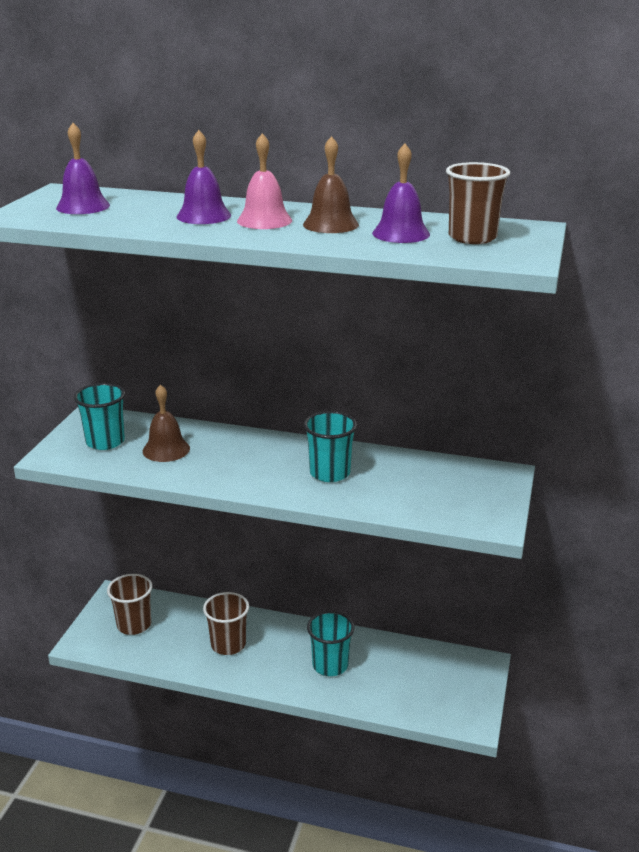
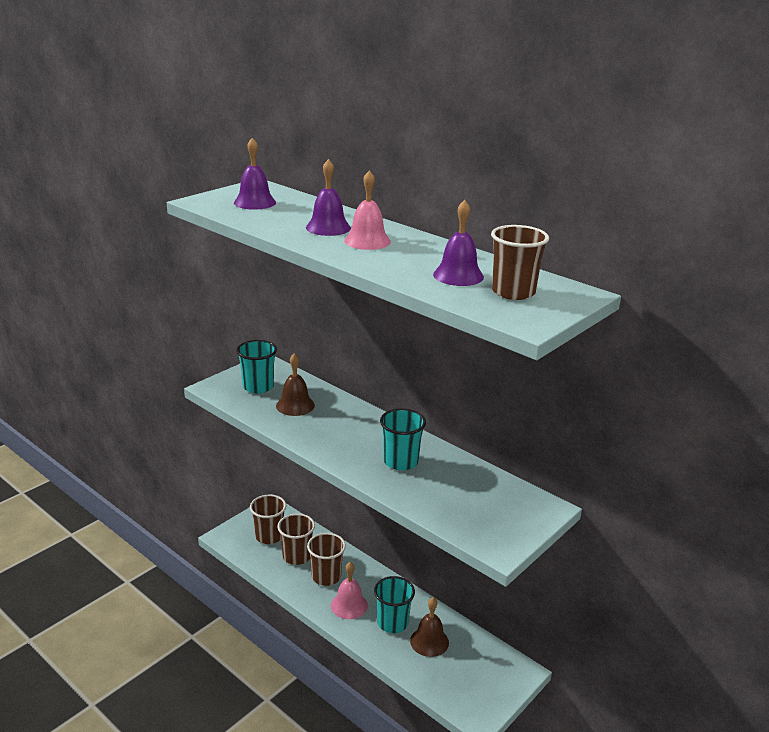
camera: 25 degrees right, 0 degrees up
brown bell [303,136,359,233] -> brown bell moved to [410,597,449,657]
none -> brown cup [277,514,315,565]
none -> pink bell [331,562,368,619]

